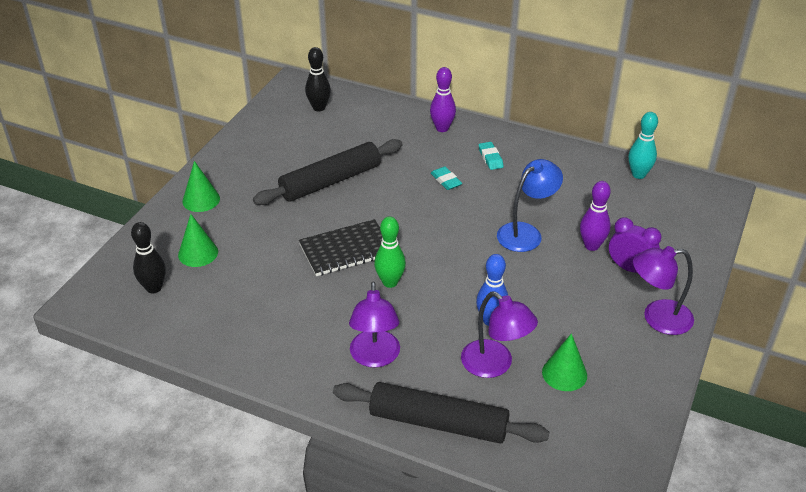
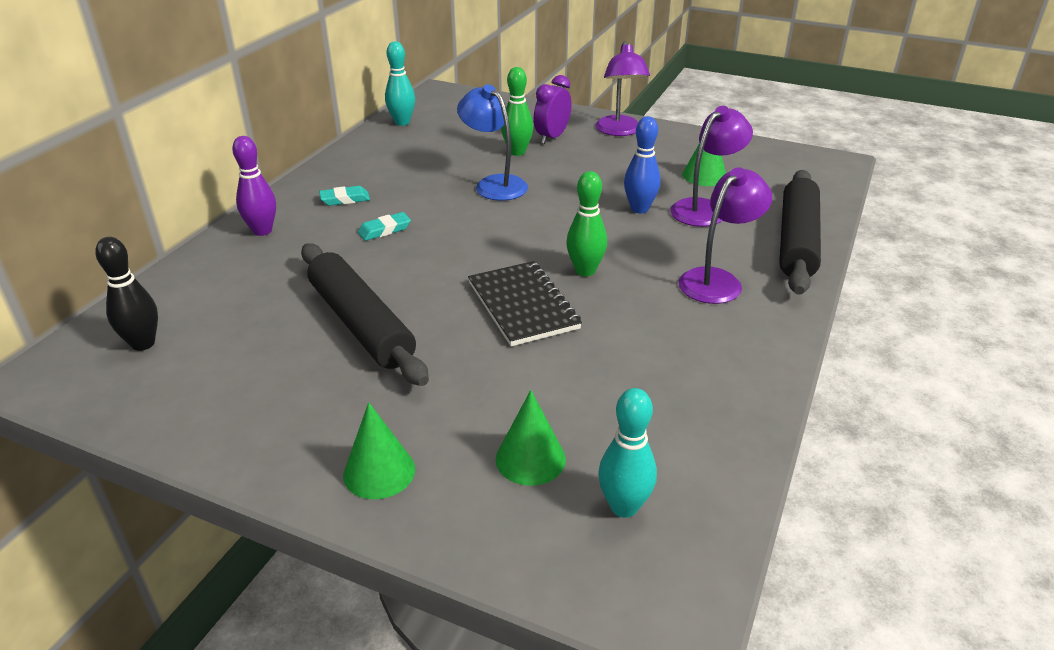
camera: 90 degrees left, 5 degrees down
black bowling pin [131,222,166,293] -> turquoise bowling pin [598,388,657,518]
purple lamp [349,282,400,368] -> purple lamp turned 45 degrees counterclockwise [679,167,772,304]
purple bowling pin [580,181,611,251] -> green bowling pin [501,67,533,156]

